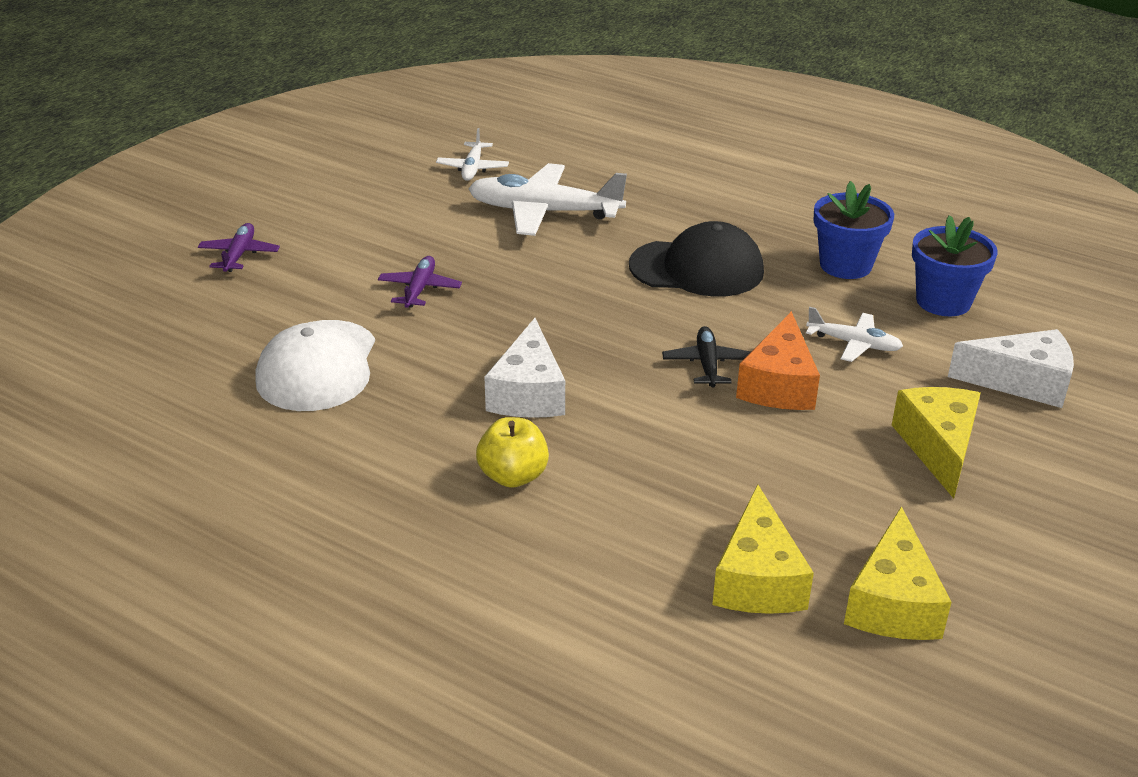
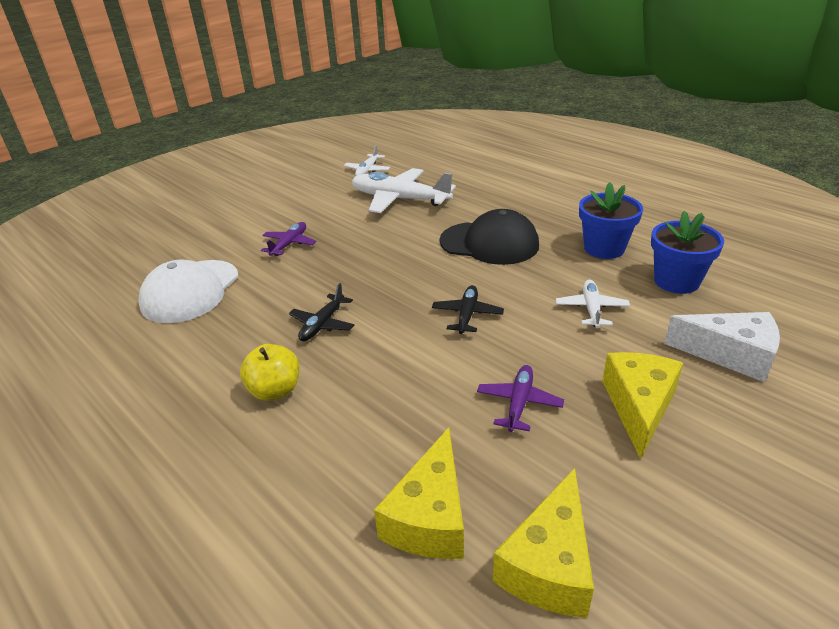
camera: 15 degrees right, 0 degrees up
purple plane [198,223,280,272] -> purple plane moved to [477,365,564,432]
white cheese [484,318,565,418] -> black plane [289,283,354,341]
orange cheese [736,311,820,410] -> none
white plane [806,307,903,362] -> white plane turned 120 degrees counterclockwise [556,279,630,328]

